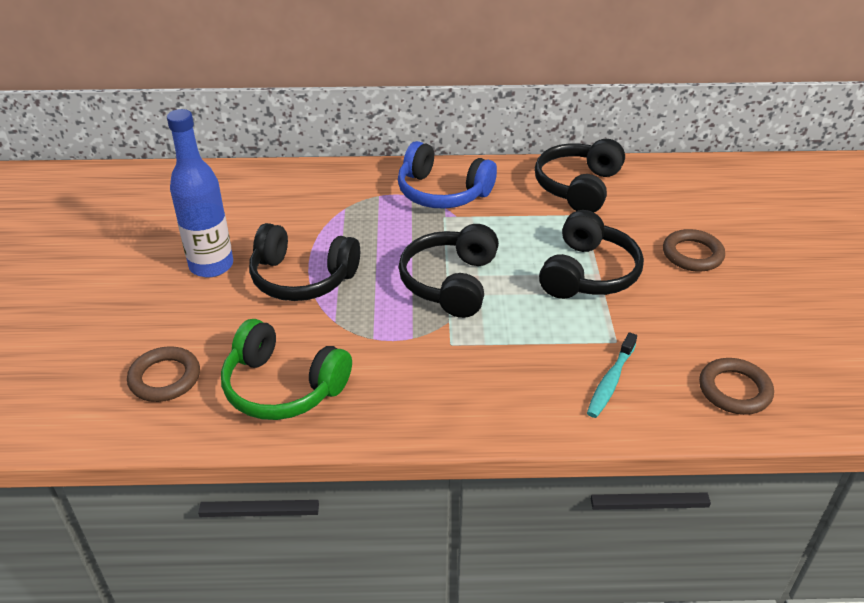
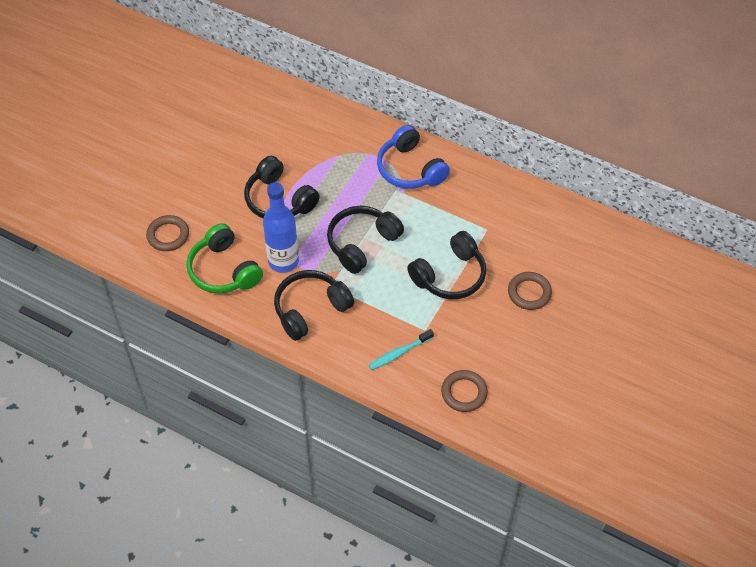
camera: 30 degrees right, 15 degrees up
blue bottle [167,109,233,277] -> blue bottle moved to [263,182,299,273]
black headphones [535,139,625,212] -> black headphones moved to [274,270,354,341]

